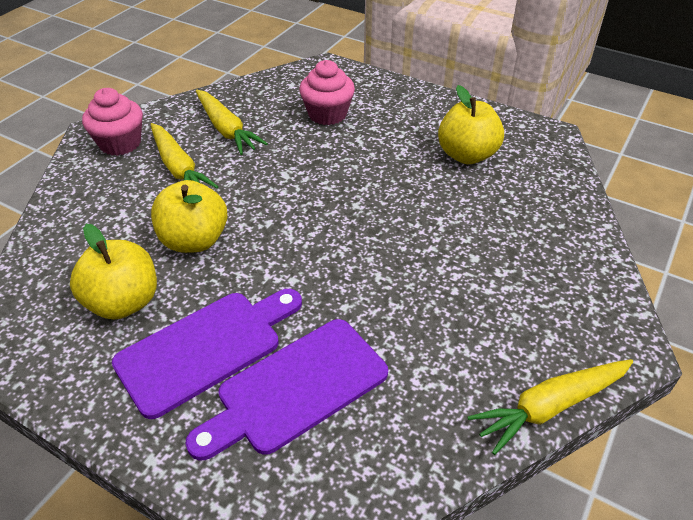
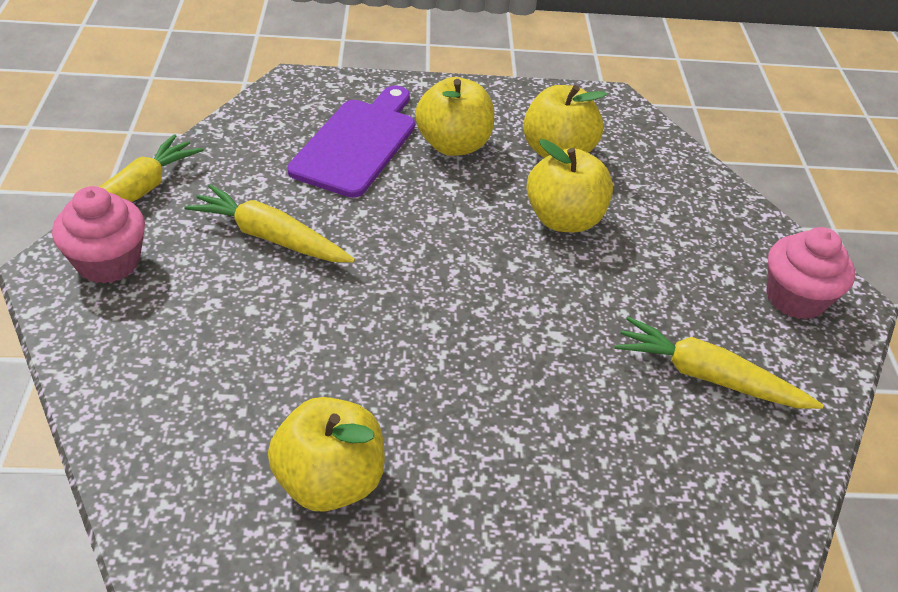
camera: 145 degrees right, 0 degrees up
purple cutting board [112,289,302,419] -> yellow apple [415,77,494,156]
yellow carrot [150,123,218,188] -> yellow carrot moved to [184,184,355,262]
pink cupcake [299,60,355,125] -> pink cupcake moved to [52,186,145,283]

